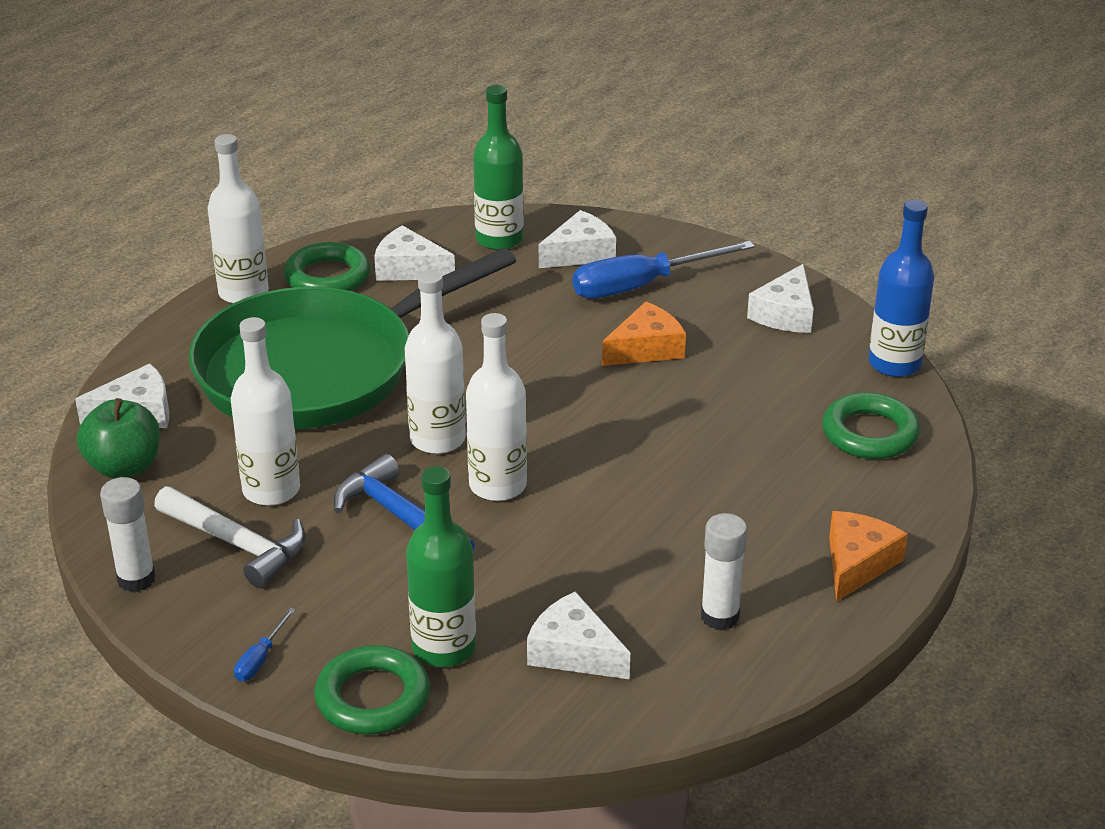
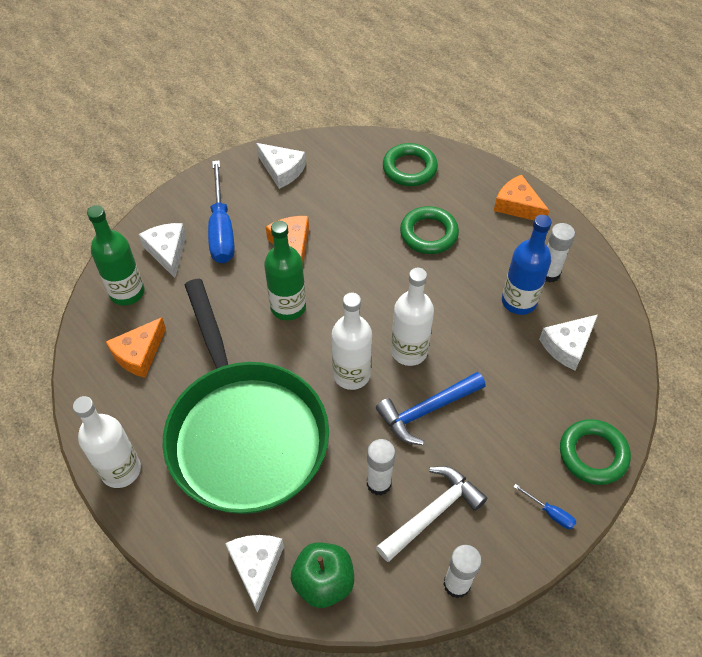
camera: 75 degrees left, 20 degrees up
white bottle [231,317,300,506] -> white glue stick [367,439,395,495]
green ring [284,242,370,291] -> green ring moved to [400,206,459,254]
white cheese [374,225,455,281] -> orange cheese [106,317,166,378]
green bottle [406,466,476,667] -> green bottle moved to [264,221,306,321]
blue bottle [868,200,934,377] -> blue bottle moved to [502,215,552,315]

